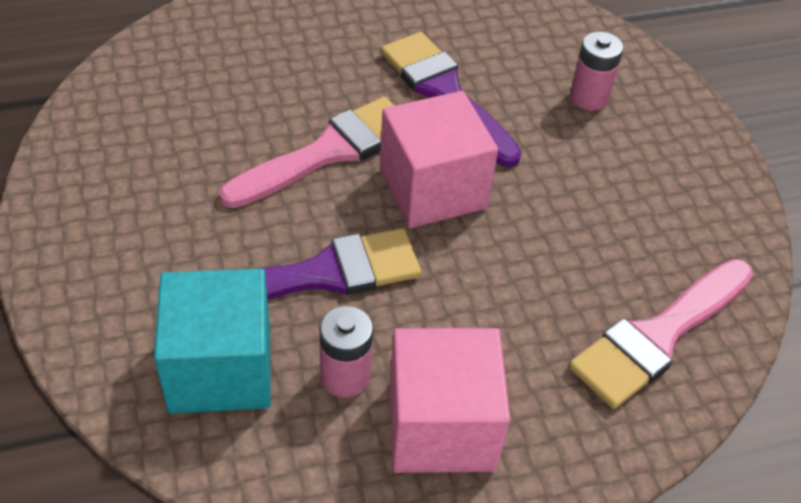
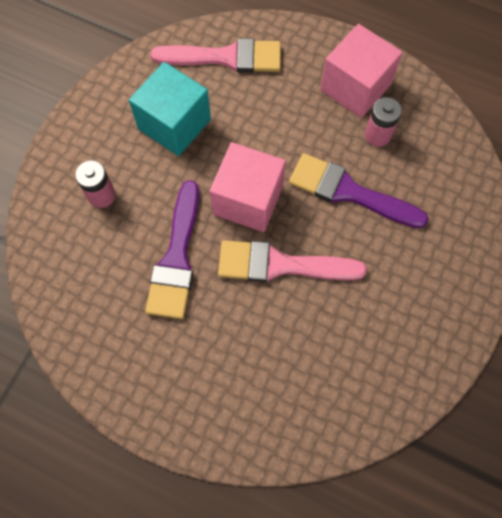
camera: 135 degrees left, 20 degrees up
turquoise cube [154,269,271,414] -> turquoise cube moved to [129,62,211,156]

